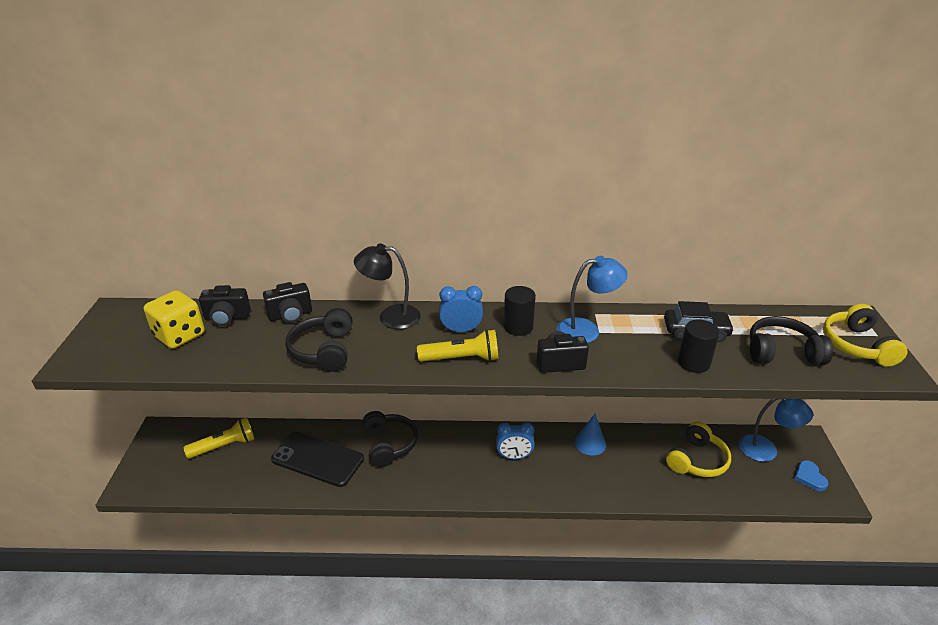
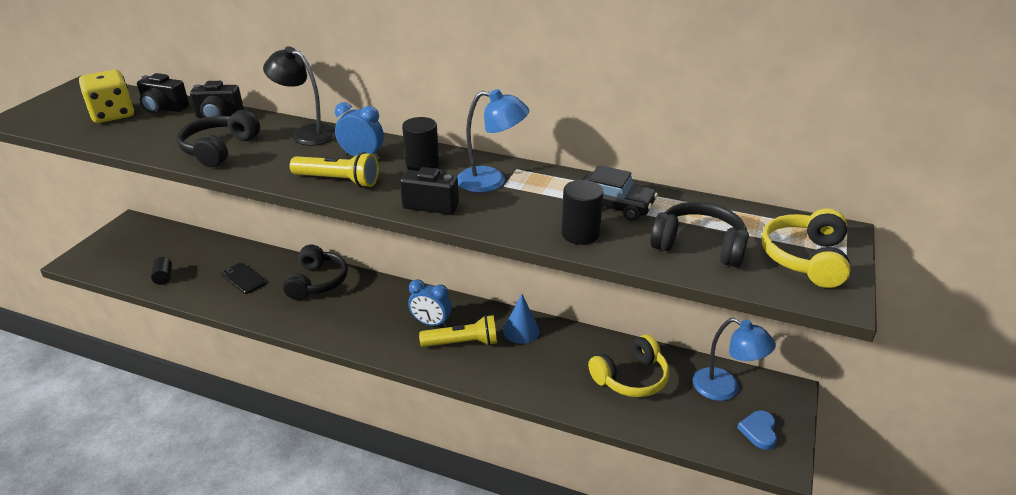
camera: 20 degrees right, 0 degrees up
yellow flashlight [184,417,255,459] -> yellow flashlight moved to [419,315,497,347]
black phone [271,432,364,487] -> black phone [221,263,266,294], size x0.54
none -> black cylinder [151,257,172,285]

